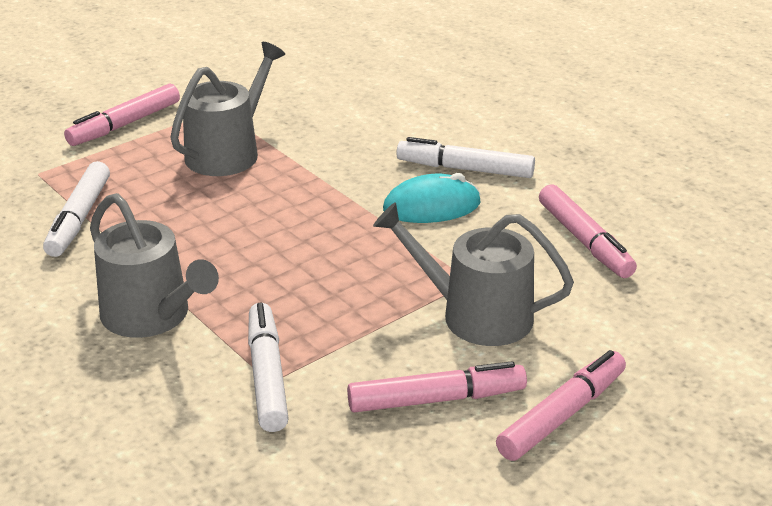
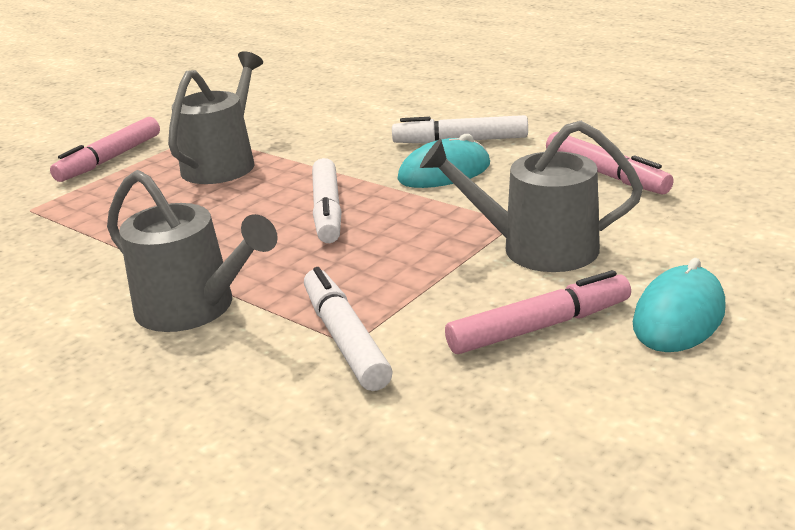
camera: 10 degrees left, 5 degrees down
white marker [43,161,110,257] -> white marker moved to [312,158,342,243]
pink marker [496,350,626,461] -> turquoise mouse [633,258,726,352]

